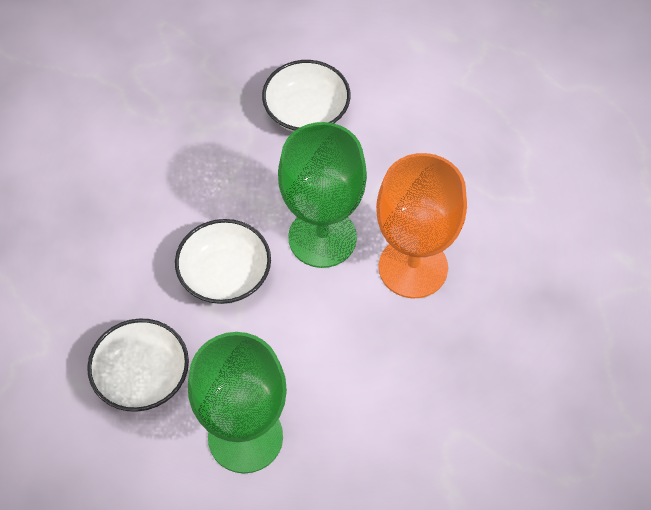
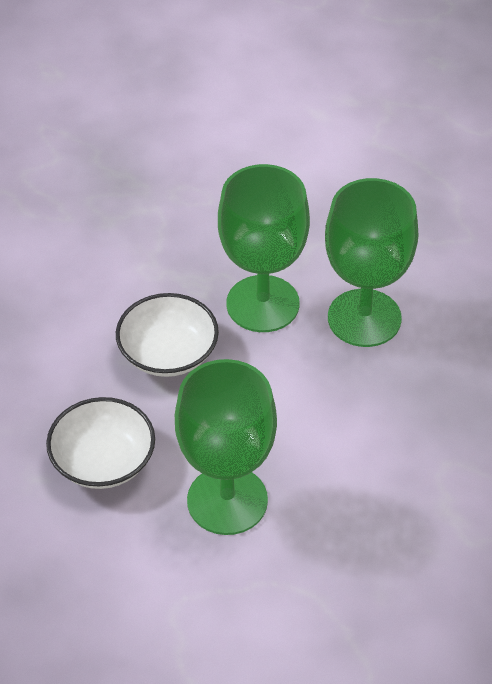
camera: 10 degrees left, 10 degrees down
white bowl [262,60,351,132] -> none
orange goblet [376,153,467,298] -> green goblet [325,178,419,347]

